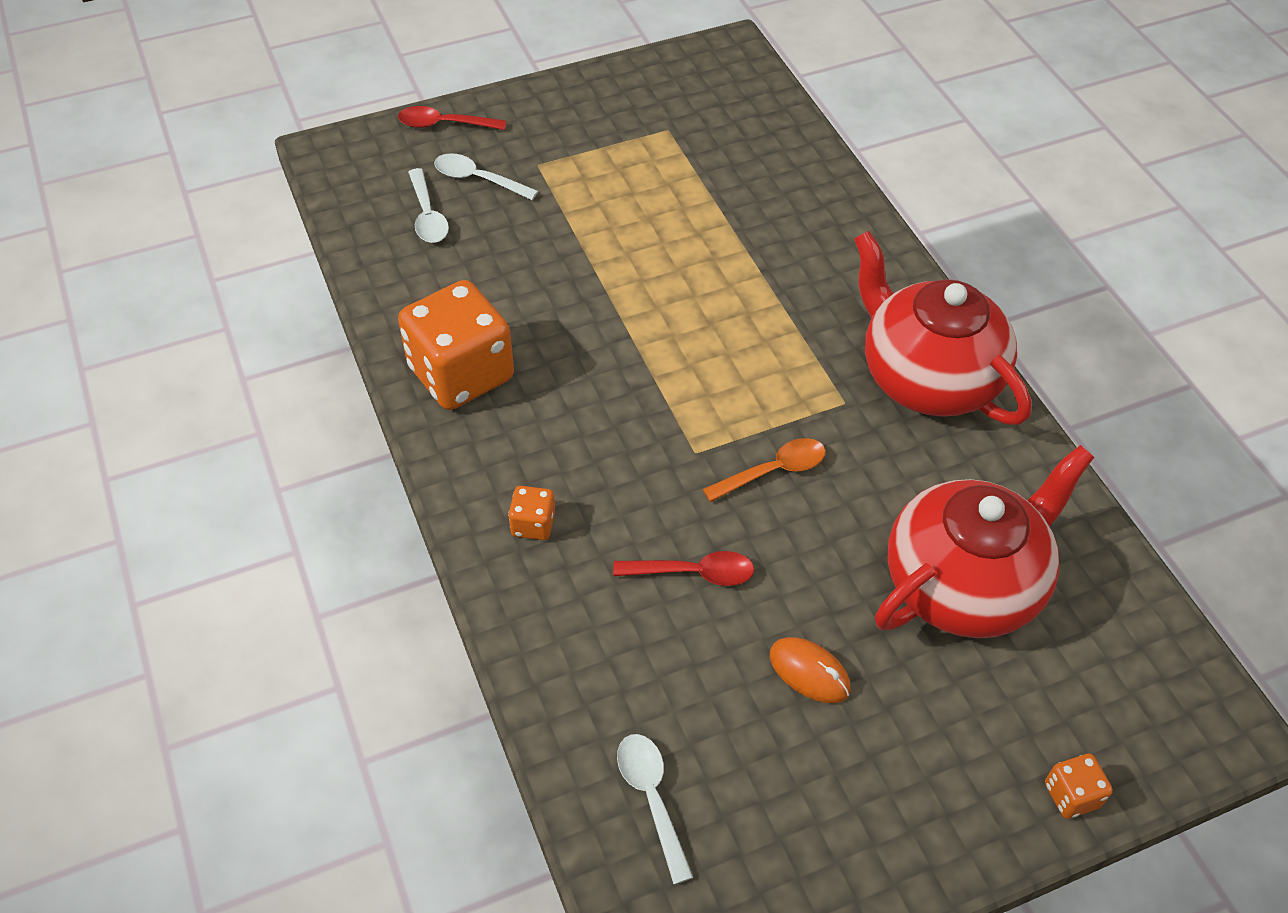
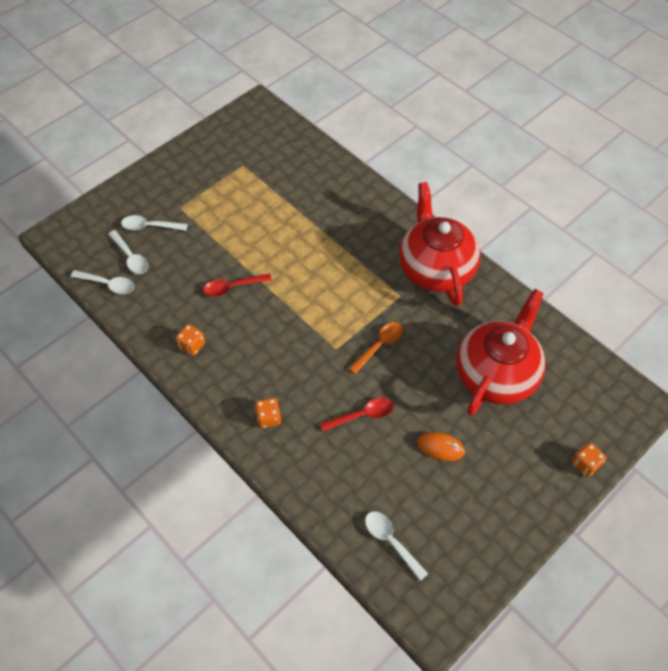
camera: 20 degrees left, 5 degrees up
red spoon [398,106,506,130] -> red spoon moved to [203,274,272,297]
orange dice [398,280,514,410] -> orange dice [176,324,205,356], size x0.44
red teapot [854,231,1032,425] -> red teapot turned 45 degrees clockwise [399,182,481,306]
none -> white spoon [71,270,135,294]

